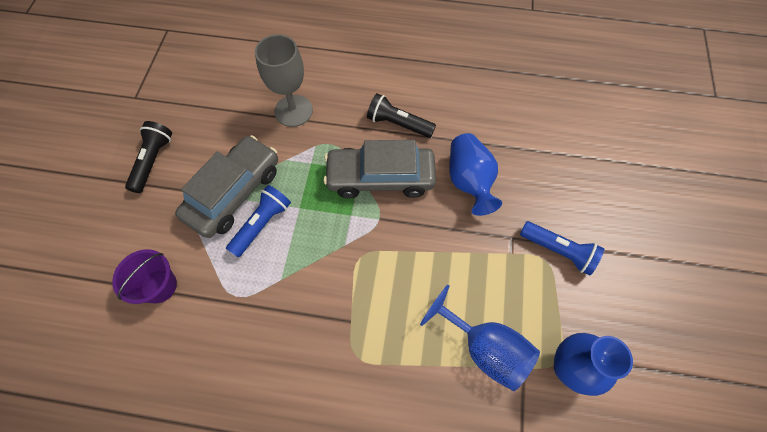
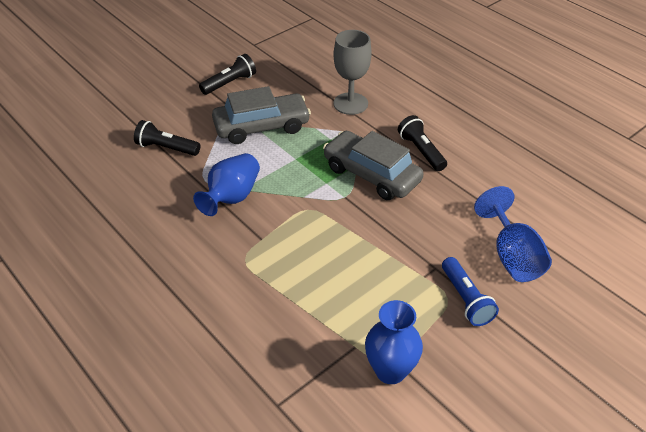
camera: 40 degrees right, 20 degrees down
purple bucket [112,249,177,304] -> black flashlight [134,120,200,156]
blue flashlight [226,185,291,257] -> none
blue goblet [420,285,540,391] -> blue goblet moved to [474,186,552,282]
blue vase [449,133,502,216] -> blue vase moved to [193,153,260,216]

